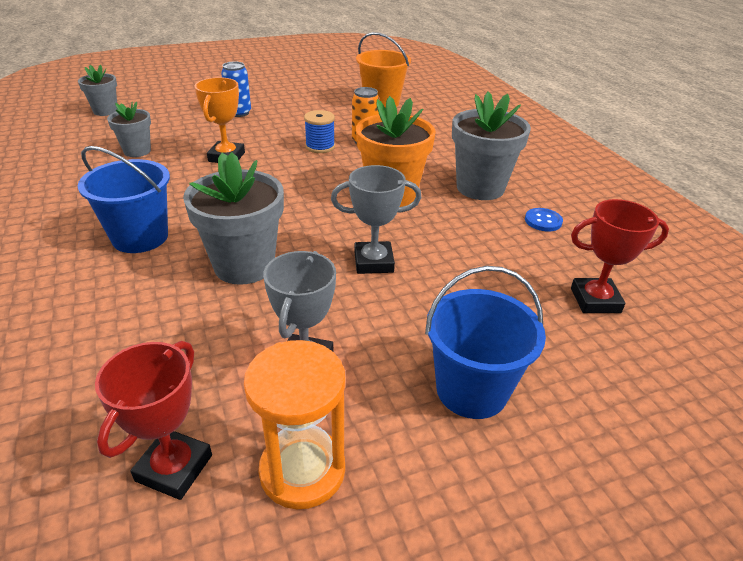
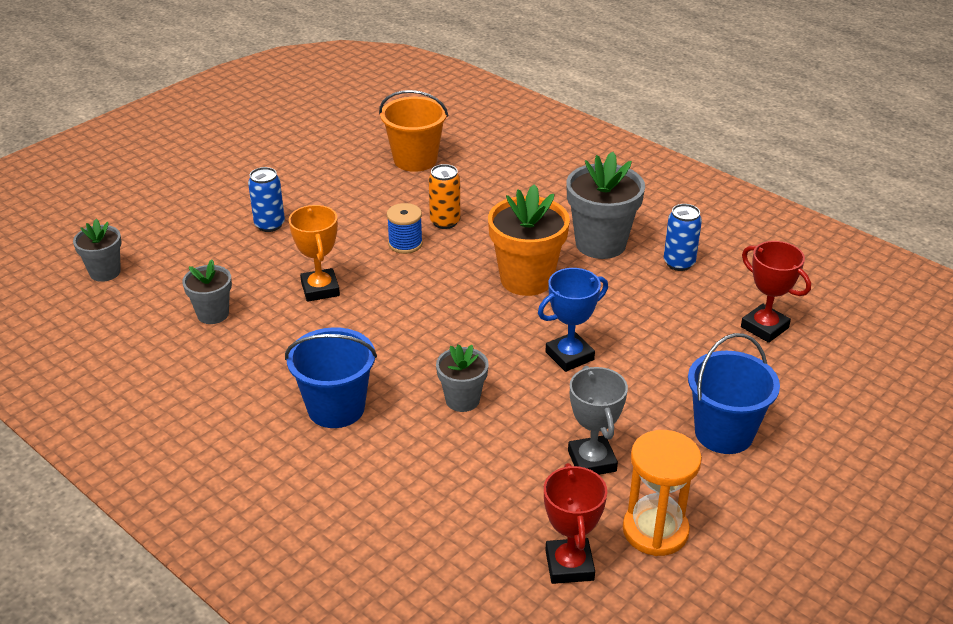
camera: 25 degrees left, 0 degrees up
grey flower pot [183,152,284,285] -> grey flower pot [436,345,489,412], size x0.58
grey trophy [331,165,421,274] -> blue trophy [538,268,608,372]
blue button [525,208,563,232] -> blue can [664,204,702,271]
red trophy [571,199,669,313] -> red trophy turned 75 degrees clockwise [741,241,811,343]

